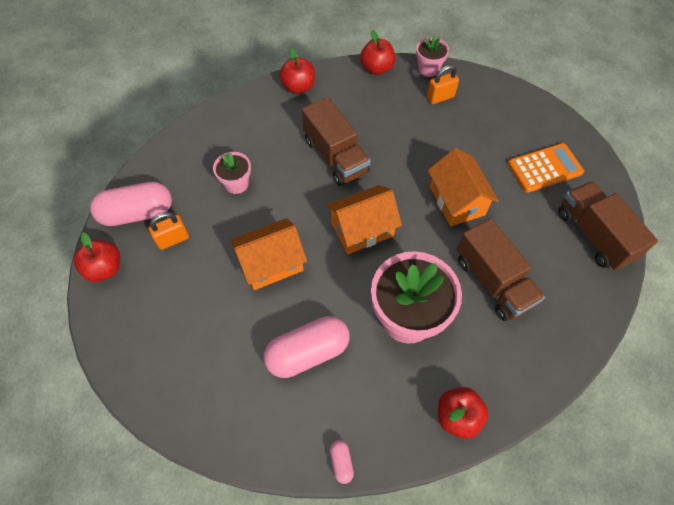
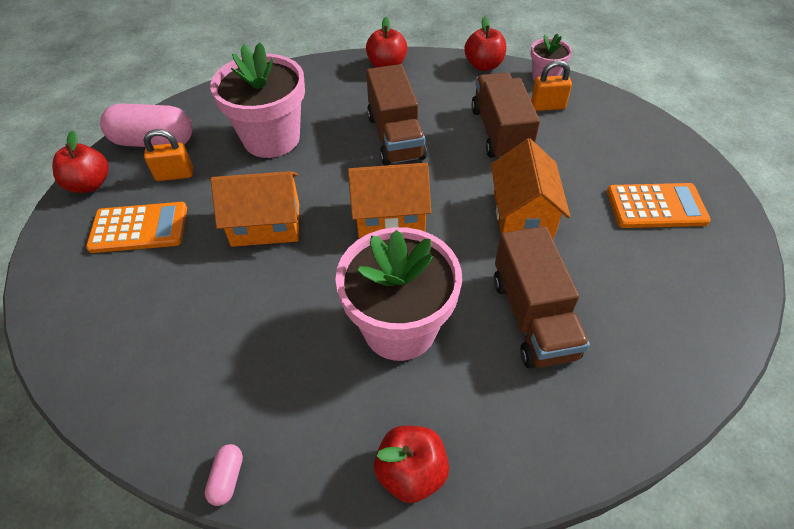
camera: 20 degrees right, 10 degrees down
pink flower pot [213,152,251,194] -> pink flower pot [210,42,305,158], size x1.99
pink capsule [264,316,350,378] -> none
brown truck [558,181,658,270] -> brown truck moved to [471,72,540,158]
none -> orange calculator [86,202,187,253]

